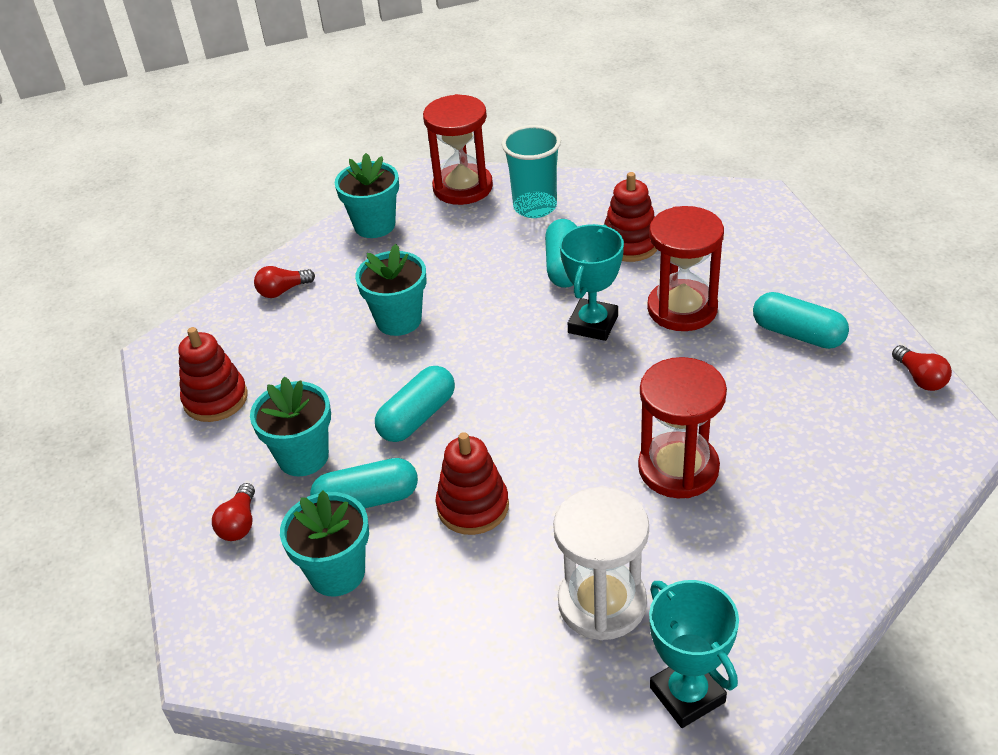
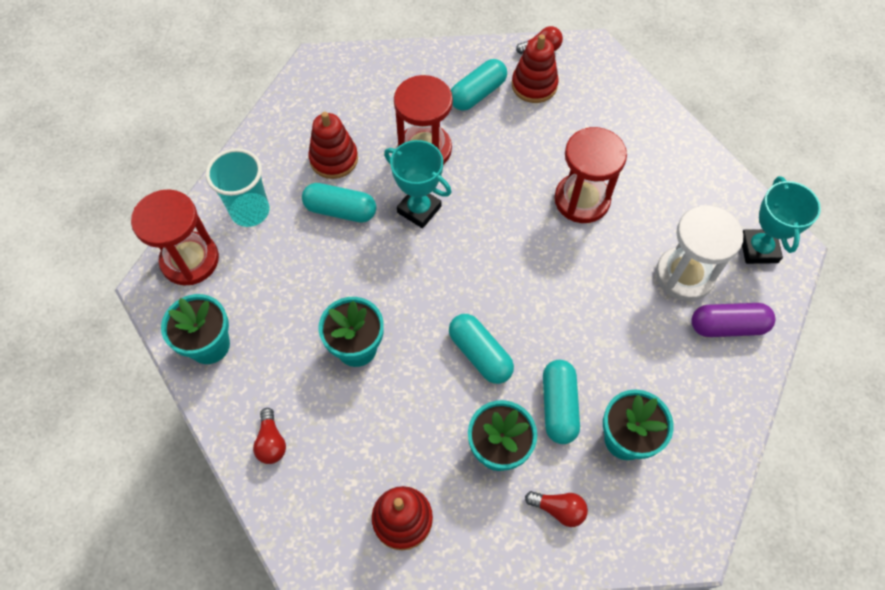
camera: 80 degrees left, 20 degrees up
red stacking toy [435,432,509,535] -> red stacking toy moved to [512,34,559,103]
turquoise trophy [649,580,739,728] -> turquoise trophy turned 75 degrees counterclockwise [742,176,821,264]
none -> purple capsule [691,303,775,337]

